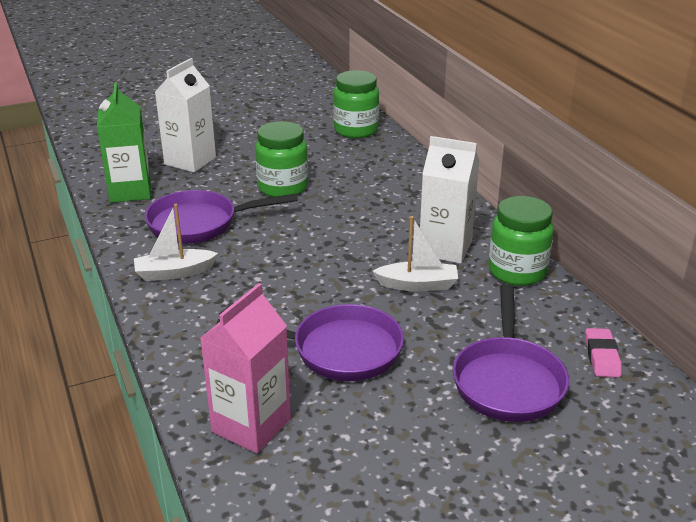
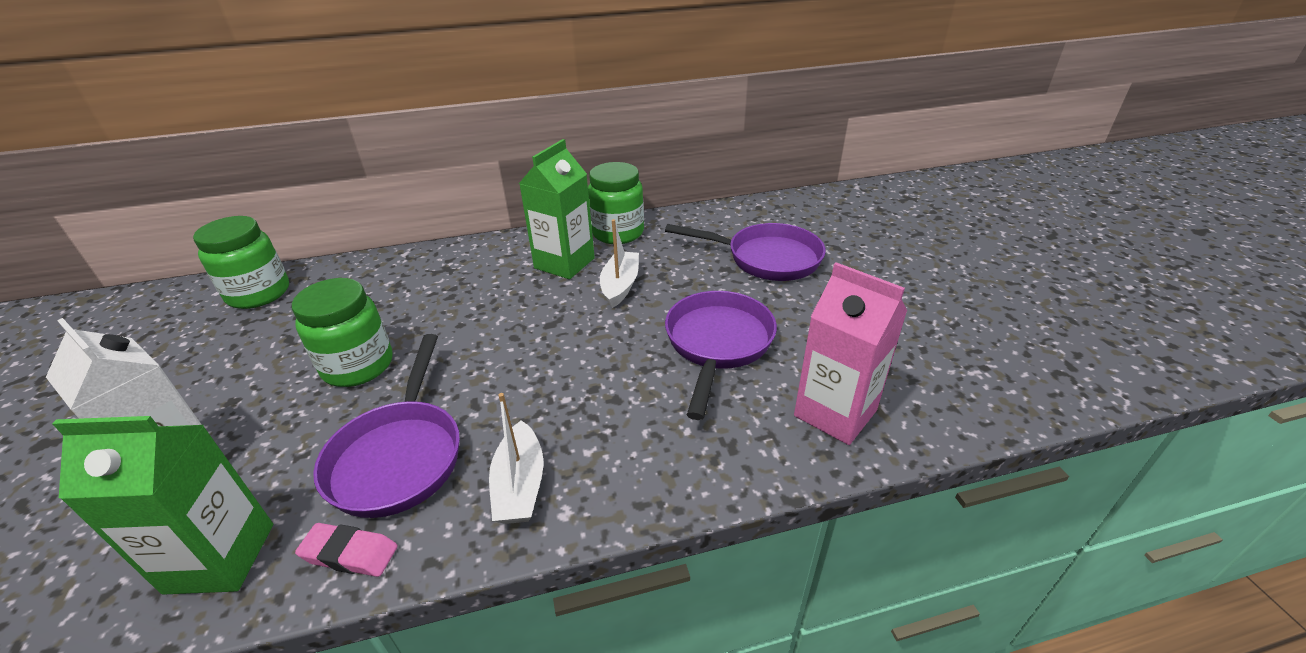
camera: 80 degrees left, 5 degrees up
white carton [420,136,480,264] -> green carton [519,139,595,279]
pink eraser [585,328,622,377] -> pink eraser moved to [295,523,398,577]

